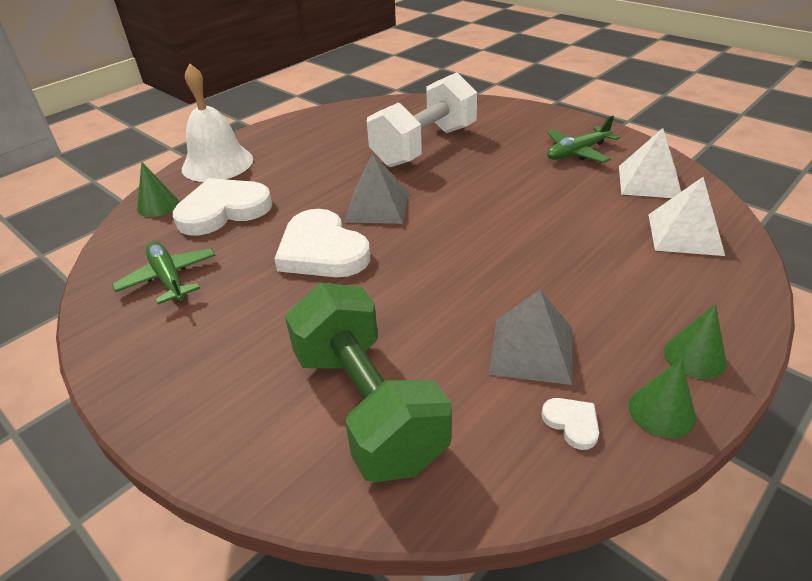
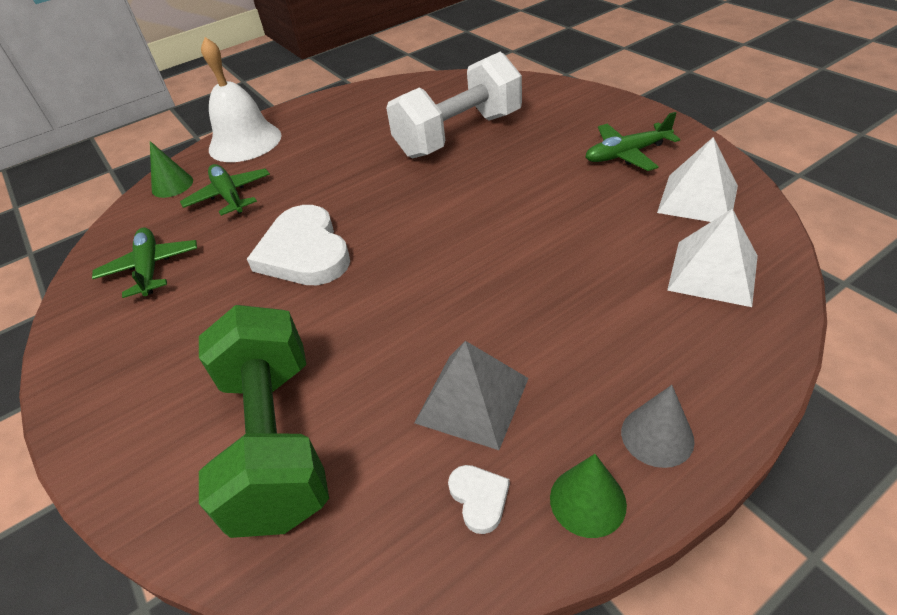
camera: 15 degrees right, 5 degrees up
white heart [173,178,272,236] -> green plane [180,164,270,216]
grey pyramid [344,153,409,224] -> none
green cone [664,304,727,379] -> grey cone [621,385,695,468]

